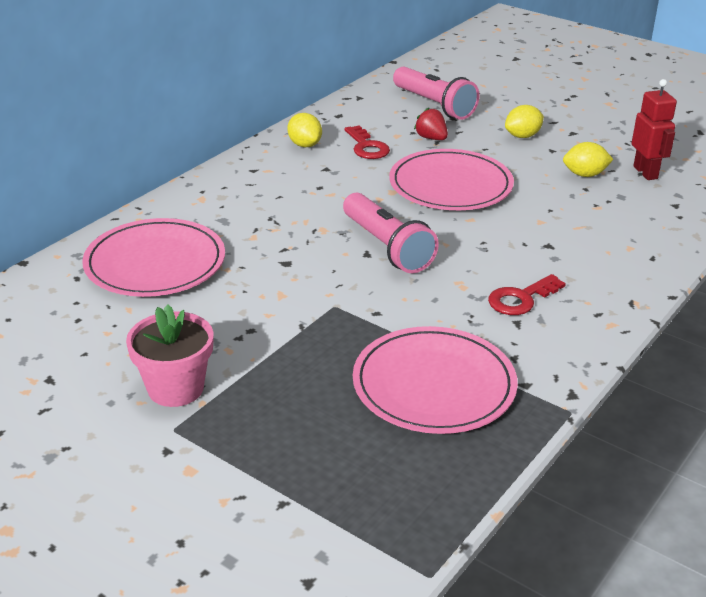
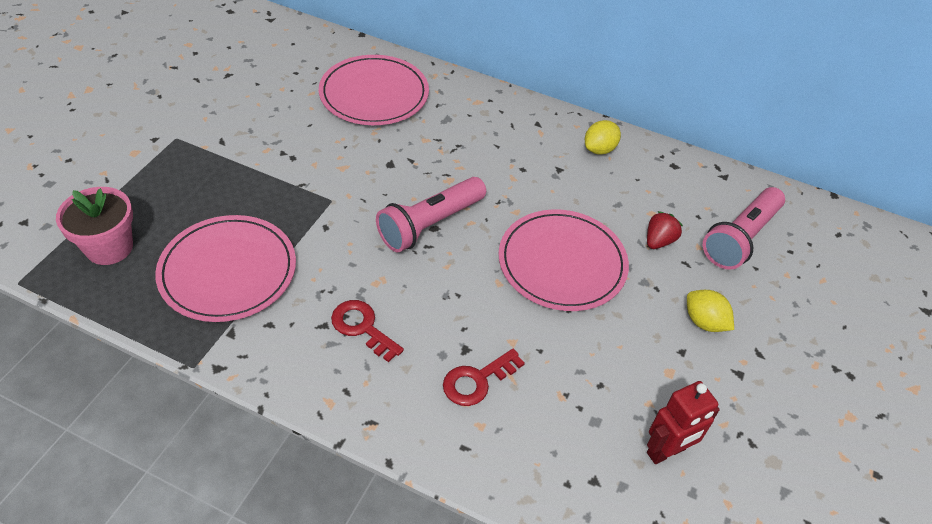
camera: 75 degrees right, 15 degrees up
pink flower pot [126,304,214,407] -> pink flower pot moved to [56,187,133,265]
red key [344,125,390,159] -> red key moved to [443,348,525,406]
yellow lemon [563,142,614,177] -> none

